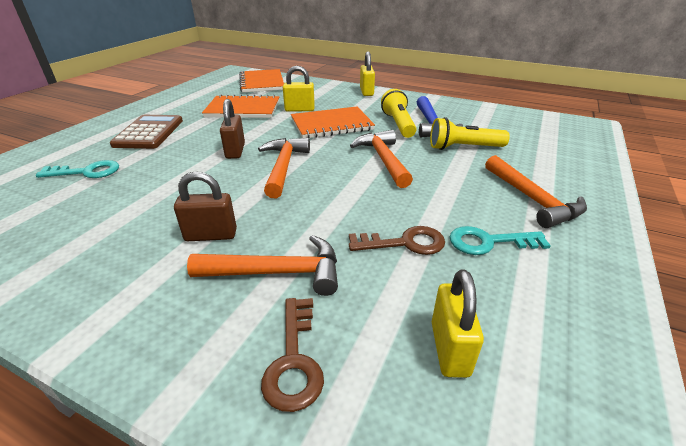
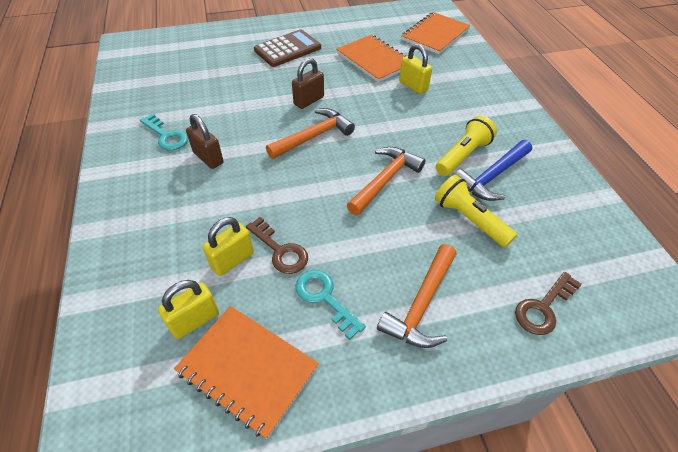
camera: 50 degrees right, 15 degrees up
turquoise key [36,160,119,178] -> turquoise key moved to [140,113,188,150]
orange hammer [187,235,338,296] -> none
brown key [261,298,324,412] -> brown key moved to [515,272,582,335]
orange notebook [291,107,375,138] -> orange notebook moved to [174,306,319,439]
yellow padlock [360,52,375,96] -> yellow padlock moved to [203,217,254,276]

